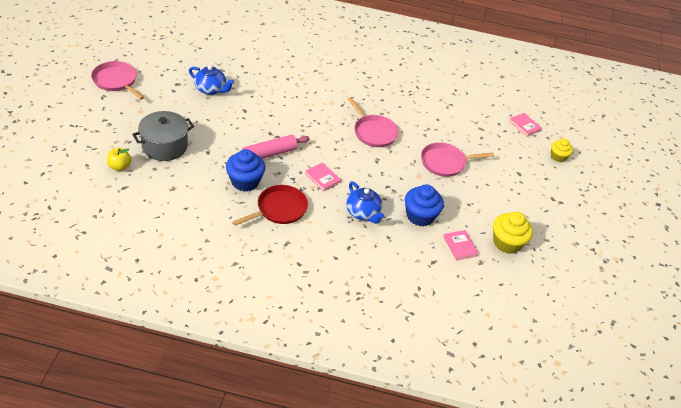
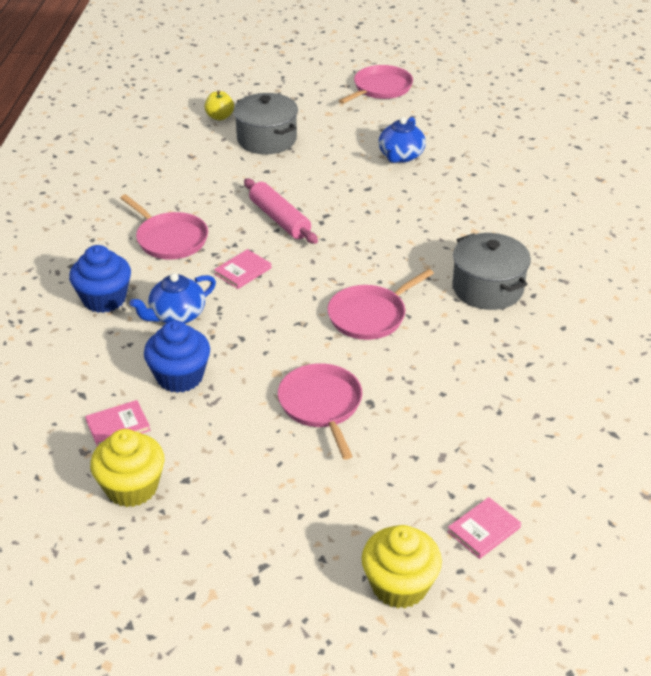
camera: 90 degrees right, 5 degrees down
blue cupcake [226,149,265,192] -> blue cupcake moved to [69,245,131,313]
red pan [233,185,308,226] -> pink pan [120,194,208,260]
yellow cupcake [551,139,573,162] -> yellow cupcake [362,525,442,608], size x1.62
none -> grey pot [452,233,531,310]

